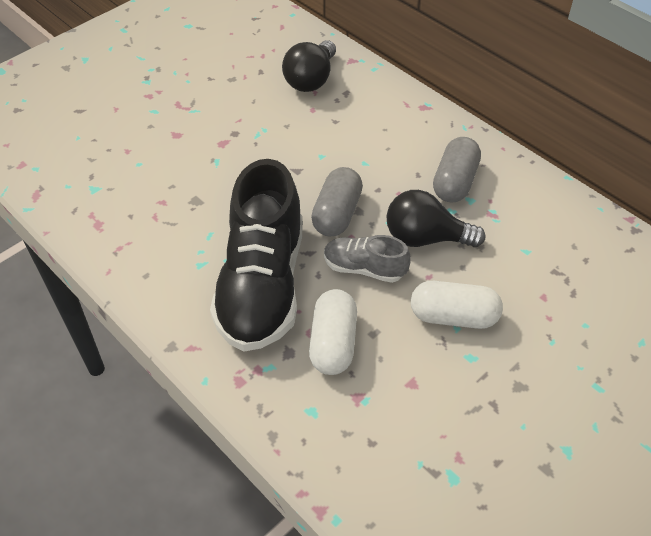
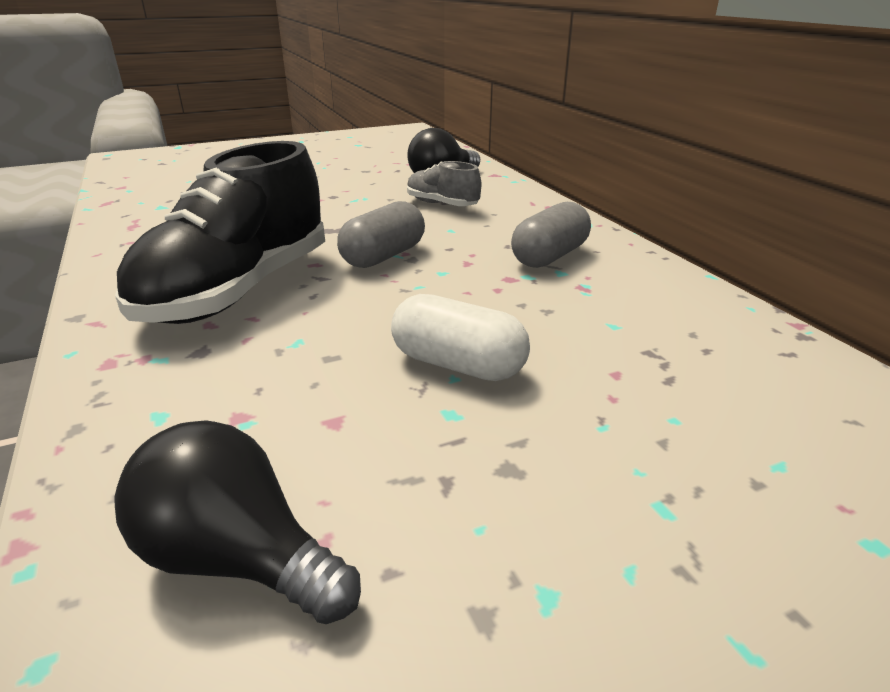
camera: 20 degrees right, 20 degrees down
white capsule [309,289,357,375] -> none
grey shoe [324,235,411,283] -> grey shoe moved to [407,161,481,206]
black light bulb [387,190,485,247] -> black light bulb moved to [115,420,361,624]

